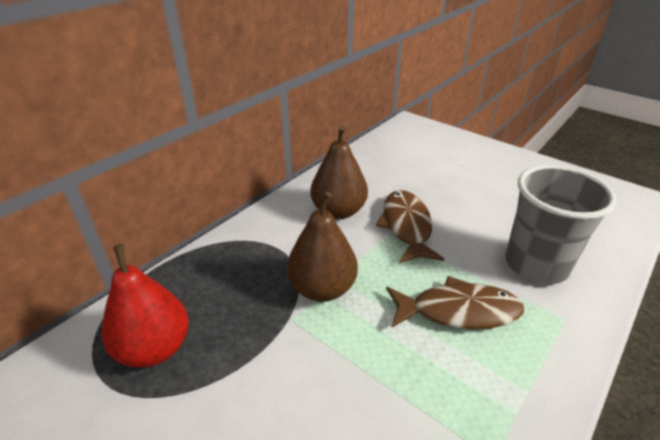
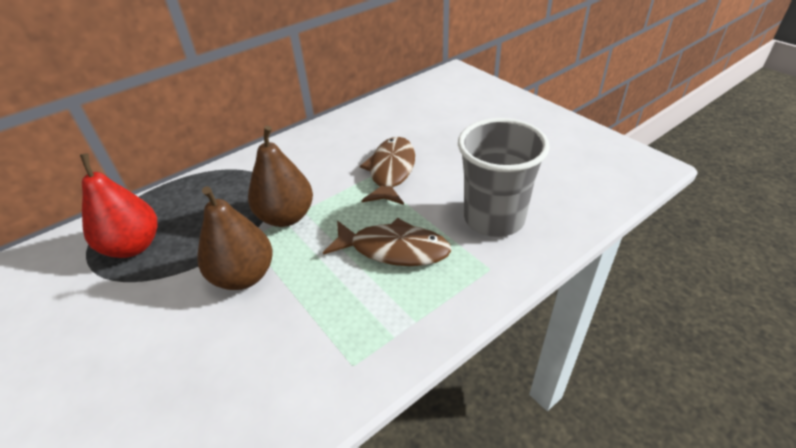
camera: 15 degrees right, 5 degrees up
brown pear [310,126,368,219] -> brown pear moved to [197,186,272,290]

